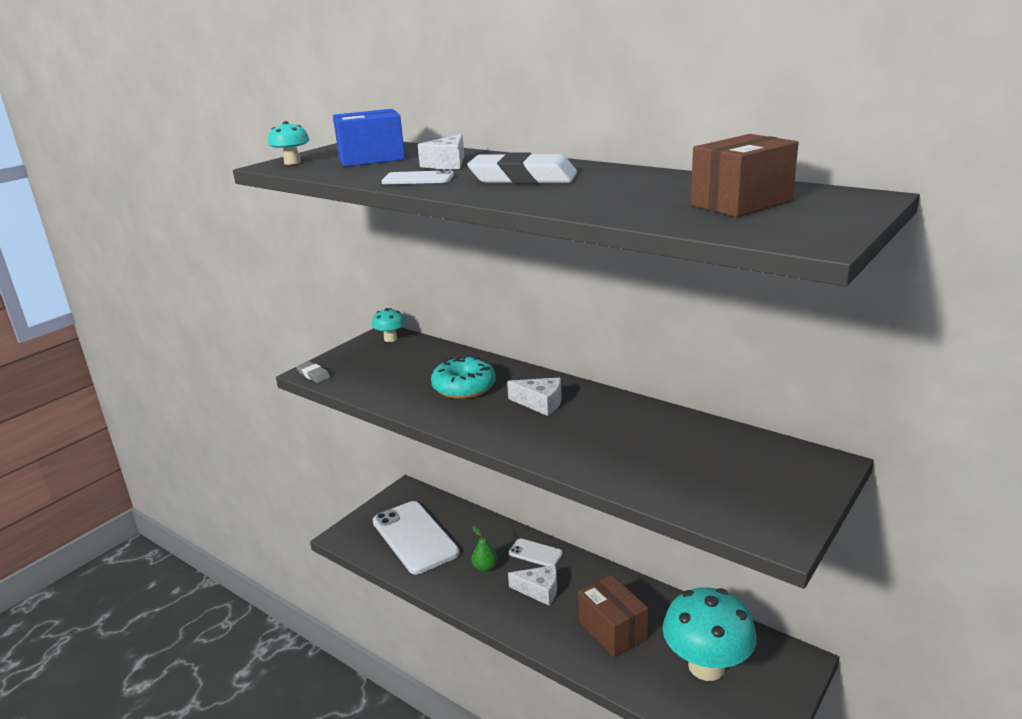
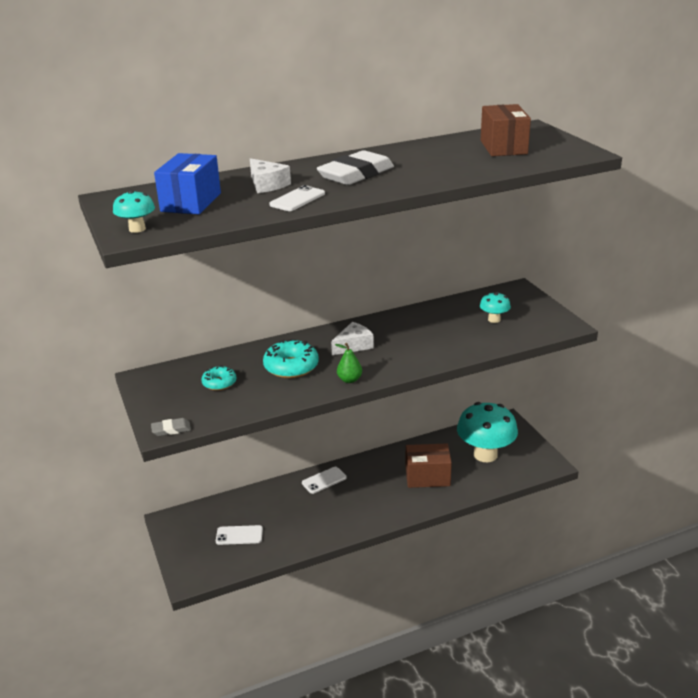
camera: 60 degrees left, 5 degrees up
turquoise mushroom [372,308,406,342] -> turquoise mushroom moved to [480,292,511,323]
white phone [373,501,460,574] -> white phone [216,525,263,545], size x0.47
green pear [471,526,497,572] -> green pear moved to [335,343,362,383]
white cheese [508,565,557,606] -> none
none -> turquoise donut [201,365,236,390]

